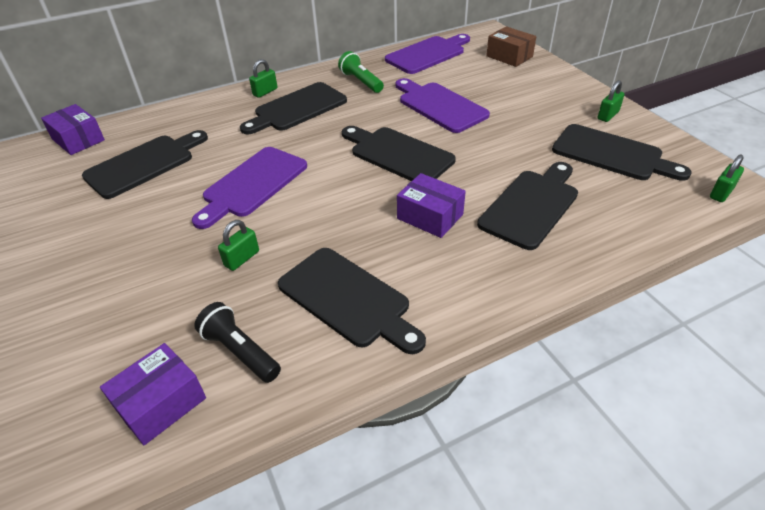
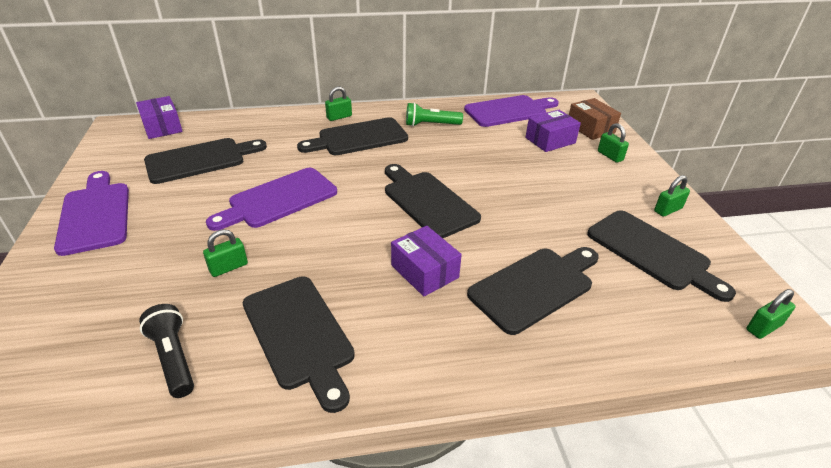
camera: 15 degrees right, 5 degrees down
purple box [100,343,206,445] -> purple box moved to [525,110,581,152]
green flashlight [338,51,384,93] -> green flashlight turned 75 degrees counterclockwise [406,102,463,127]
purple cutting board [395,78,490,133] -> purple cutting board moved to [54,171,129,256]
none -> green padlock [598,123,629,163]

